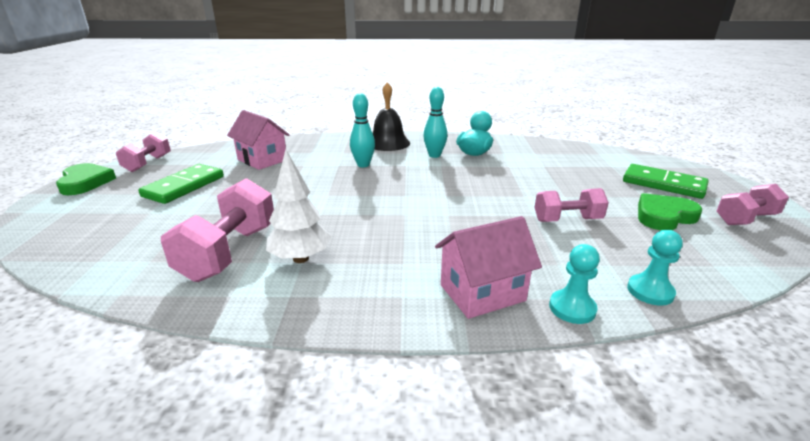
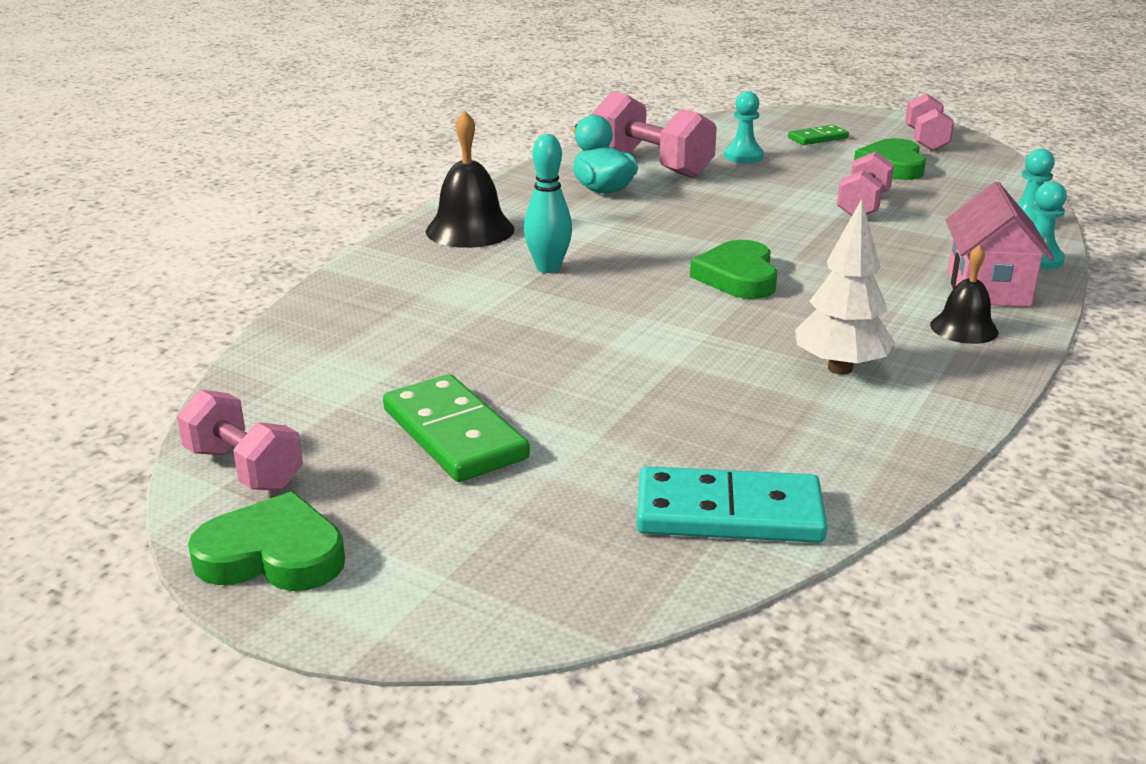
camera: 60 degrees left, 0 degrees up
pink dumbbell [161,178,274,282] -> pink dumbbell moved to [592,91,717,178]
pink house [227,110,289,170] -> none
turquoise bowling pin [424,87,447,158] -> none
green domino [623,164,709,199] -> green domino [788,125,849,145], size x0.58
none -> turquoise domino [637,466,827,543]
none -> green heart [690,240,778,299]
none -> turquoise pawn [724,91,764,163]
none -> black bell [930,245,999,344]

